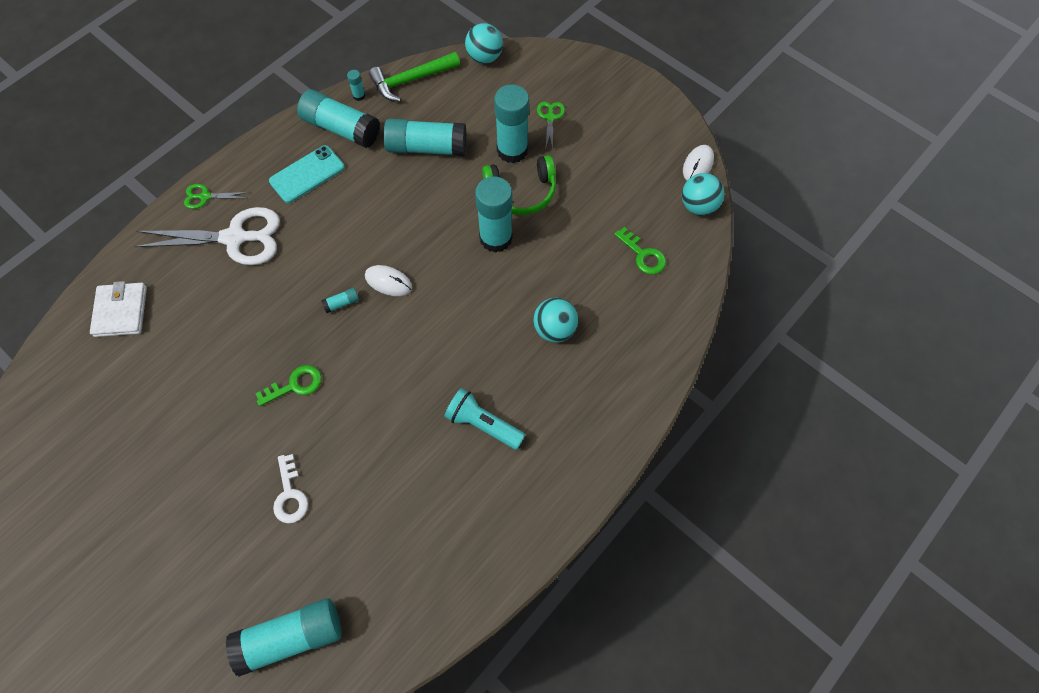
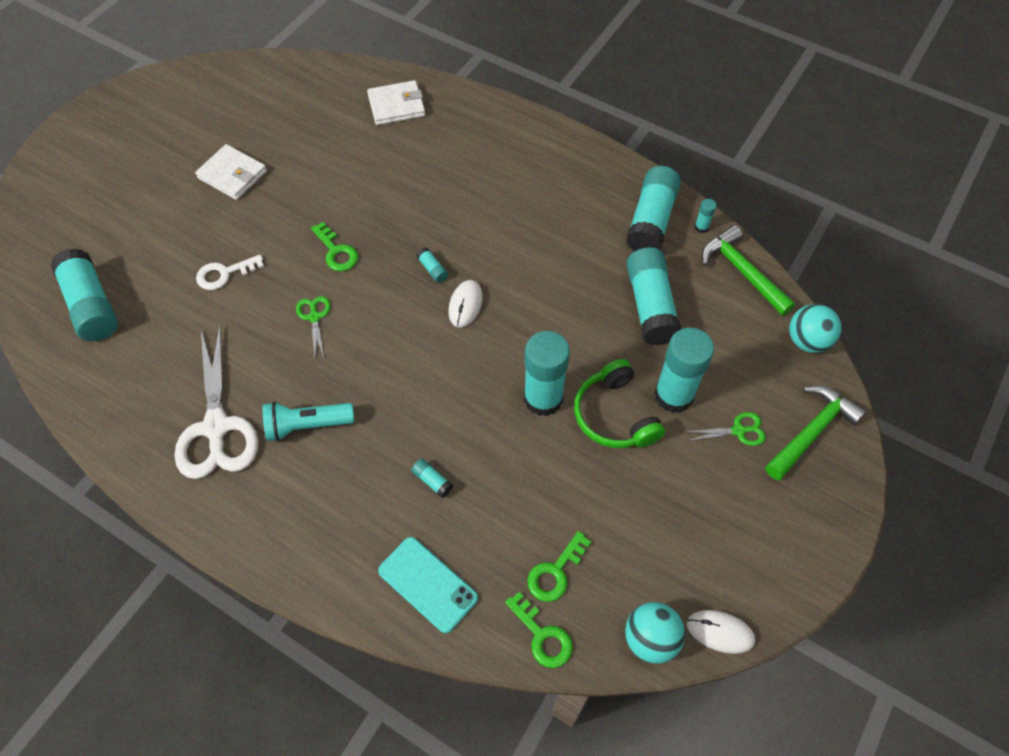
camera: 80 degrees right, 5 degrees down
white scissors [134,207,280,265] -> white scissors moved to [174,325,258,479]
green scissors [184,184,249,209] -> green scissors moved to [296,296,330,358]
turquoise phone [269,145,345,203] -> turquoise phone moved to [378,537,478,633]
turquoise flashlight [444,388,525,450] -> turquoise flashlight turned 120 degrees counterclockwise [263,402,354,441]
turquoise ball [534,298,578,342] -> turquoise glue stick [411,459,453,498]
none -> white wallet [195,144,267,200]
none -> green key [505,592,573,668]
none -> green hammer [765,385,866,480]

